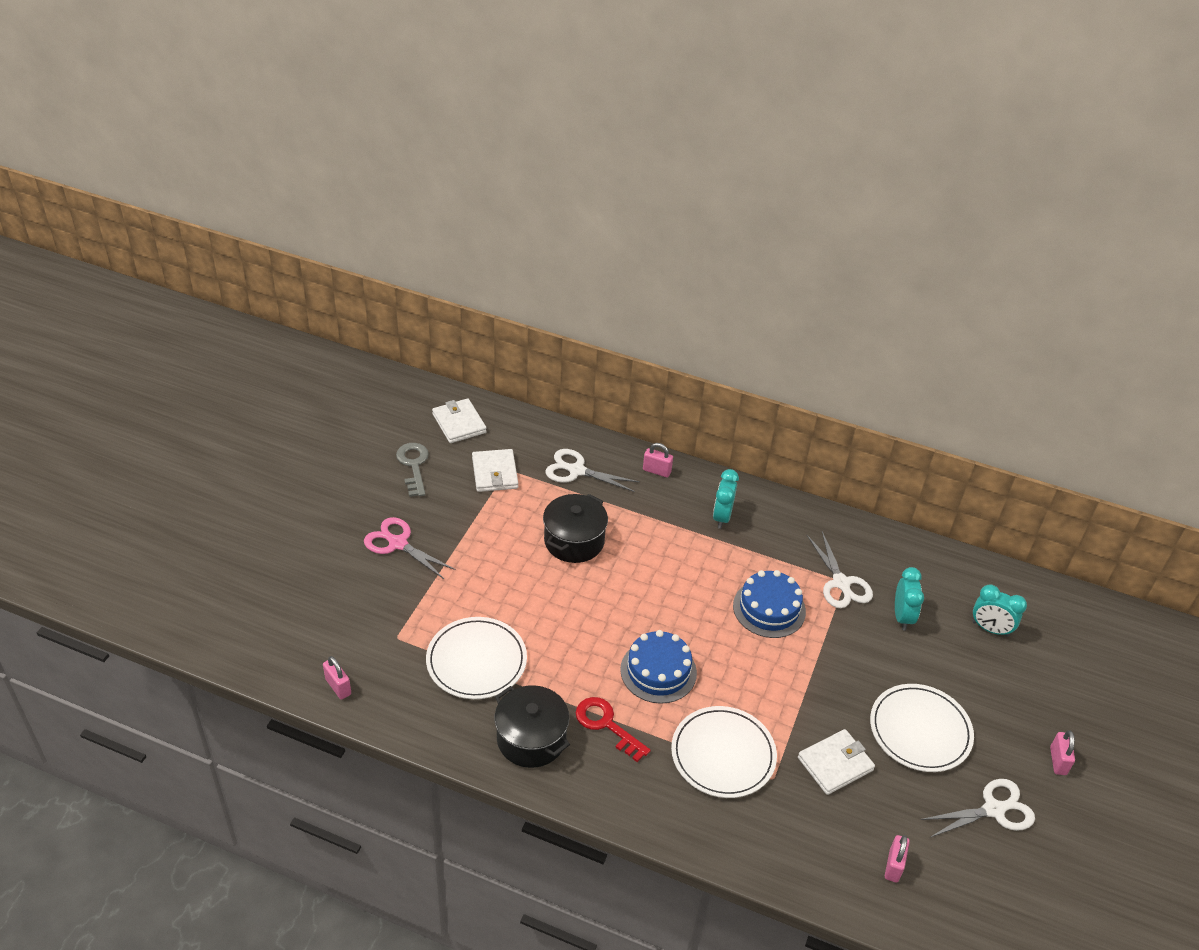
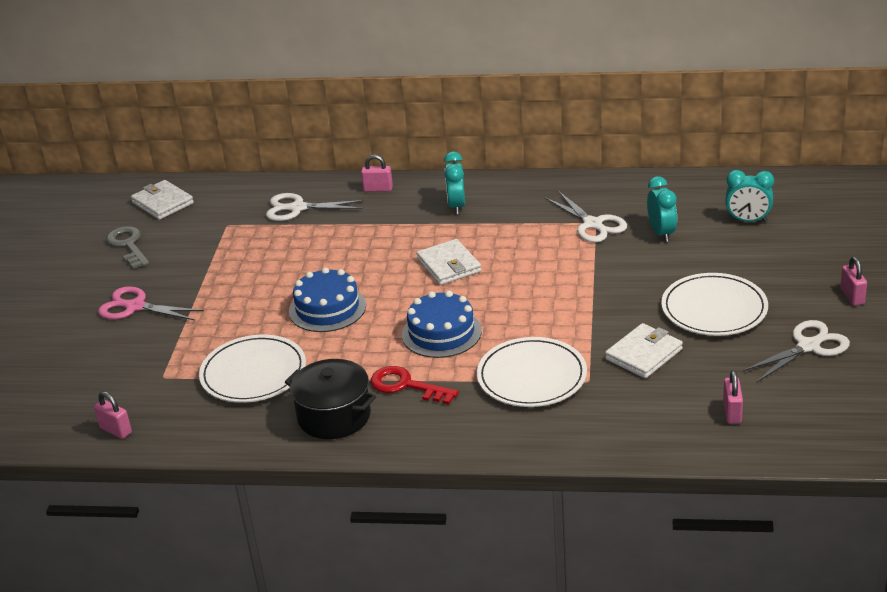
camera: 10 degrees left, 10 degrees down
white wallet [472,449,518,492] -> white wallet moved to [416,239,481,285]
black pot [543,494,608,563] -> none
blue cake [733,570,806,638] -> blue cake moved to [289,267,366,332]

